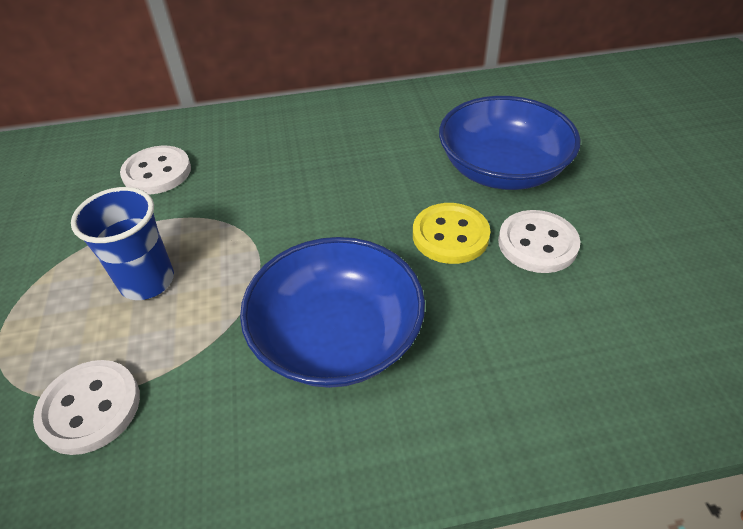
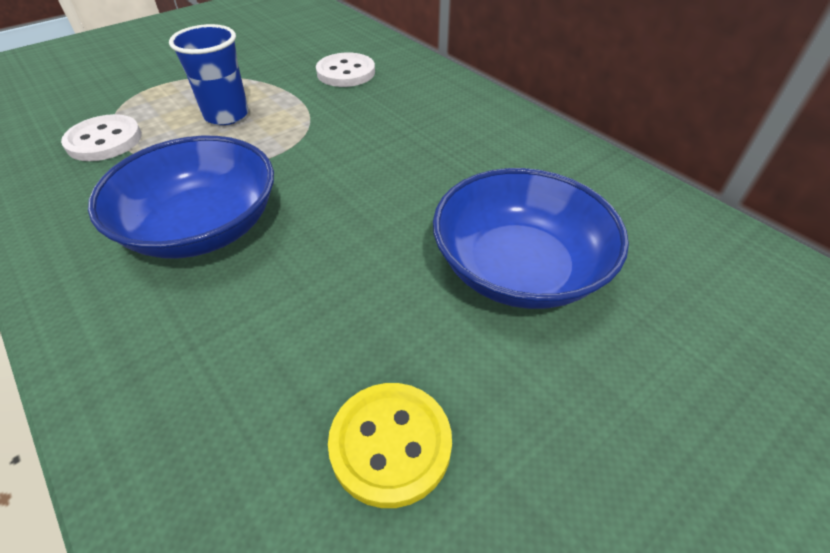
camera: 60 degrees right, 0 degrees up
yellow button [413,203,490,264] -> yellow button moved to [328,383,452,508]
white button [498,210,581,273] -> none

